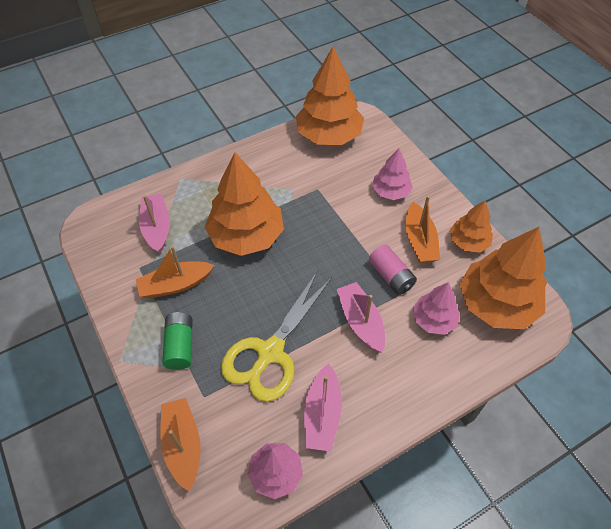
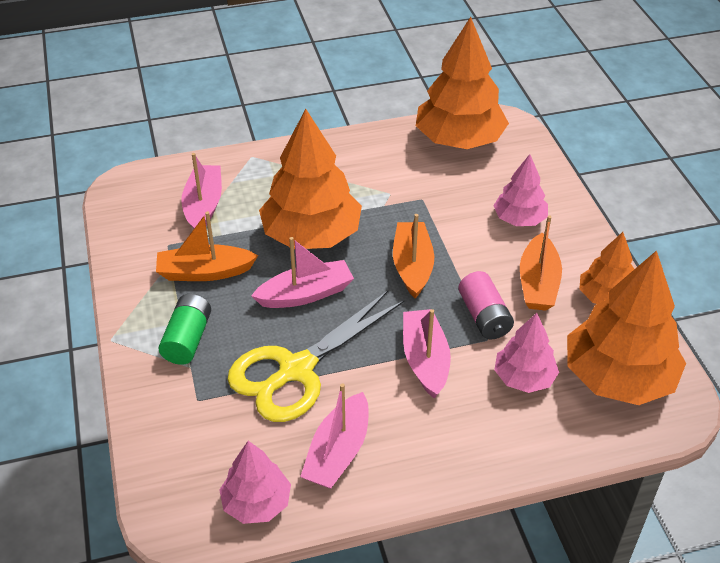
camera: 15 degrees right, 10 degrees down
orange boat [160,398,201,491] -> orange boat moved to [393,214,434,298]
none -> pink boat [251,237,354,308]

